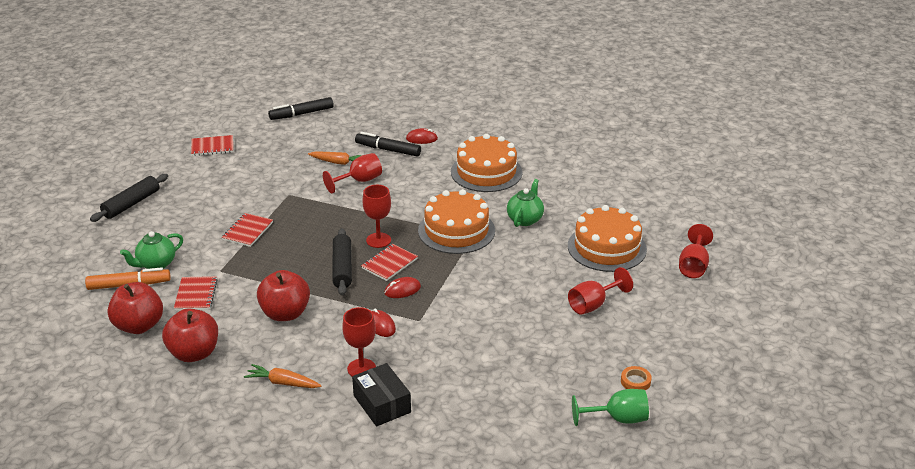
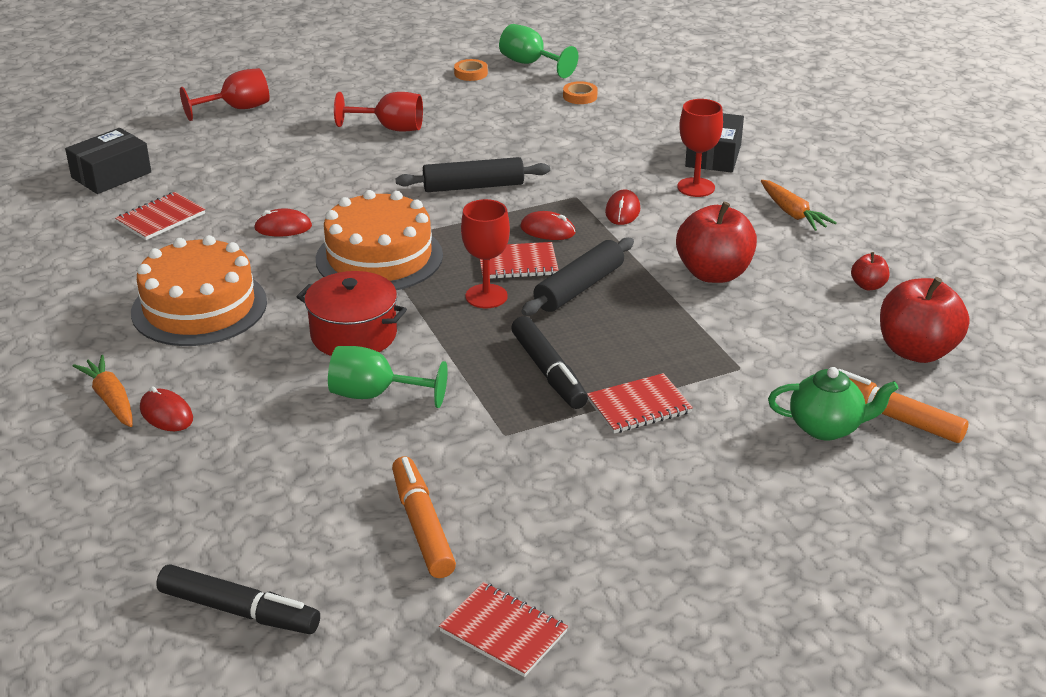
camera: 135 degrees left, 0 degrees up
black rolling pin [90,174,168,222] -> black rolling pin moved to [396,157,550,192]
red apple [162,308,218,362] -> red apple [851,252,889,290], size x0.47
red notebook [174,276,217,310] -> red notebook moved to [115,192,205,240]
orange carrot [308,152,362,165] -> orange carrot moved to [73,355,133,427]
red goblet [323,153,382,193] -> green goblet [328,346,448,408]
black marker [355,132,421,157] -> black marker moved to [511,316,588,409]
green teapot [507,179,544,227] -> red mouse [254,209,312,236]
orange cake [568,205,647,272] -> none
none -> black box [65,128,151,194]
none -> red pot [297,271,407,356]
none -> orange marker [392,456,456,578]
none -> orange tape [563,81,598,104]

